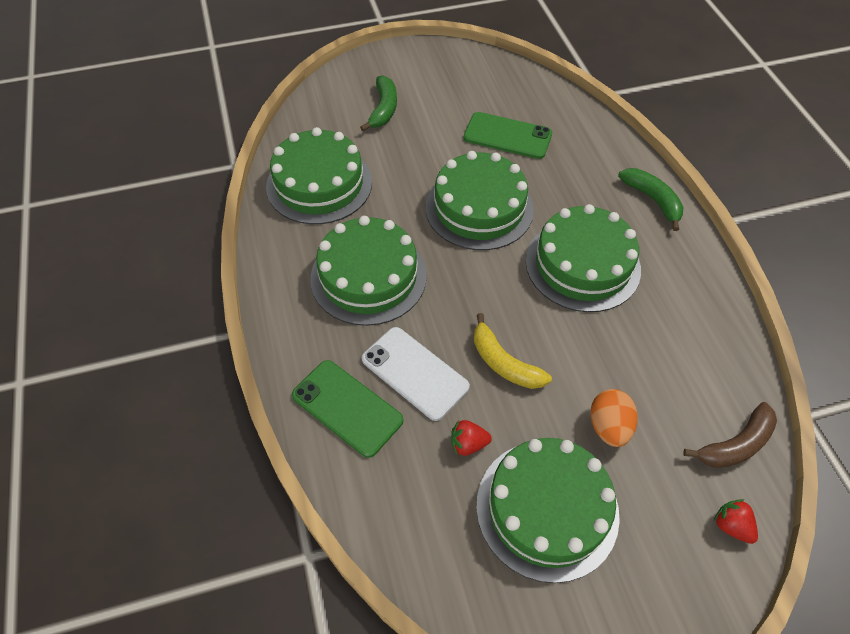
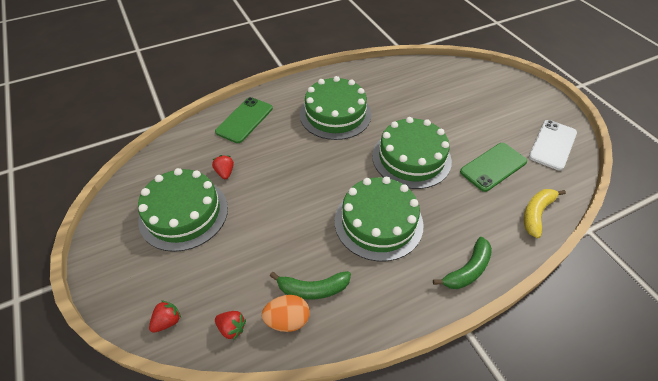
camera: 80 degrees right, 5 degrees down
green cake [266,127,372,224] -> none
green banana [360,75,397,131] -> green banana moved to [270,271,351,300]
white phone [362,327,470,421] -> white phone moved to [529,120,577,170]
green phone [464,112,552,159] -> green phone turned 45 degrees clockwise [460,143,527,192]
yellow banana [474,313,552,389] -> yellow banana moved to [524,189,566,239]
orange egg [590,389,638,447] -> orange egg moved to [262,295,310,332]
brown banana [683,402,777,468] -> red strawberry [215,311,246,340]

